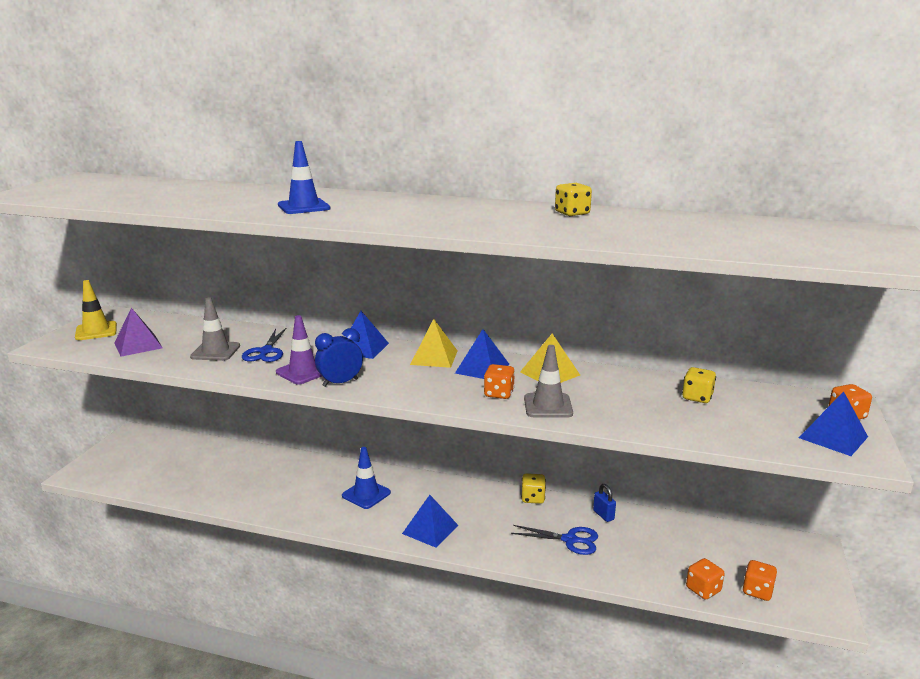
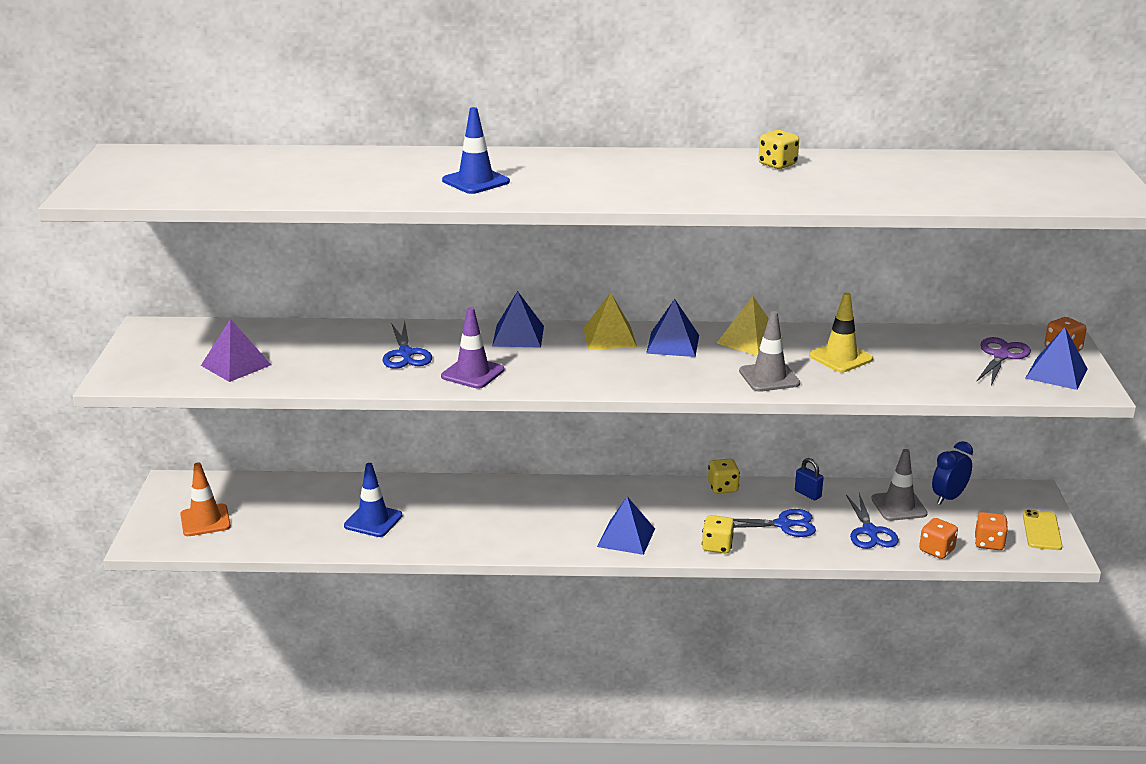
camera: 15 degrees left, 5 degrees up
yellow traffic cone [75,280,117,340] -> yellow traffic cone moved to [809,292,873,372]
grey traffic cone [190,298,240,361] -> grey traffic cone moved to [871,449,928,521]
blue clock [315,328,363,387] -> blue clock moved to [932,441,973,505]
blue traffic cone [342,447,391,509] -> blue traffic cone moved to [344,463,402,537]
orange dice [484,364,515,399] -> none
yellow dice [682,367,716,403] -> yellow dice moved to [702,515,734,553]
none -> orange traffic cone [180,462,231,536]
none -> blue scissors [846,493,899,549]
none -> purple scissors [977,337,1031,385]
none -> yellow phone [1023,510,1063,550]

